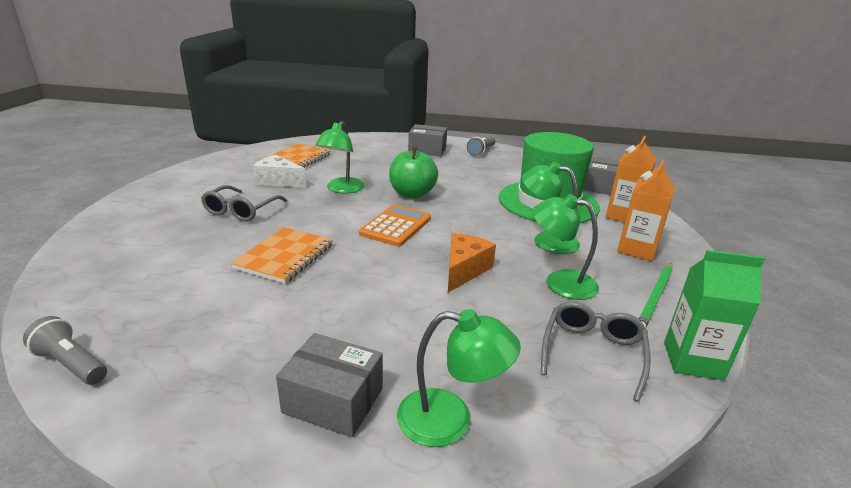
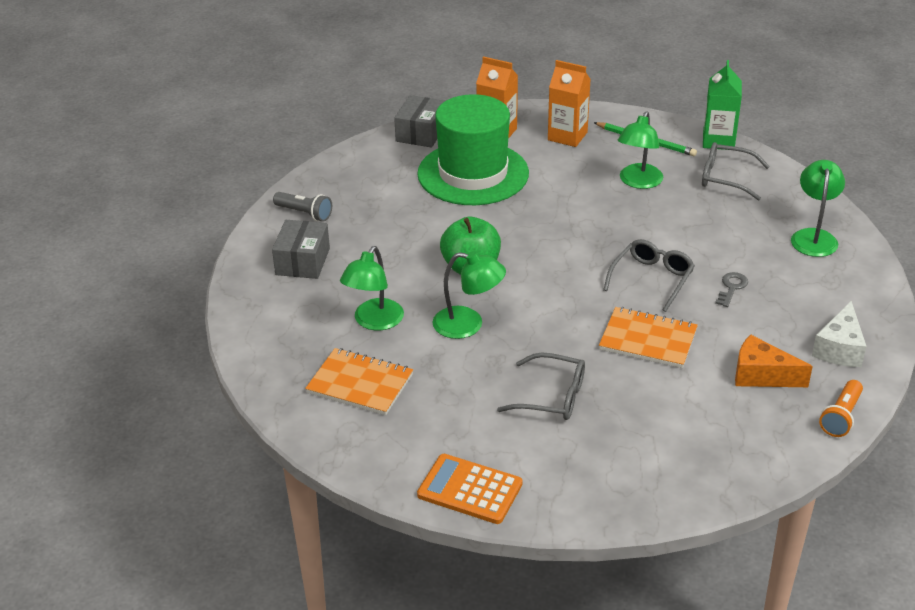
camera: 90 degrees left, 10 degrees up
grey flashlight [23,316,107,385] -> orange flashlight [819,380,863,437]
white cheese [253,155,307,188] -> white cheese moved to [812,301,866,367]
grey box [276,333,383,437] -> none
orange calculator [359,205,431,246] -> orange calculator moved to [417,454,523,524]
orange cheese [448,233,496,293] -> orange cheese moved to [735,334,813,387]
green lamp [522,162,580,254] -> green lamp moved to [340,246,404,330]
none -> grey glasses [603,239,695,312]
none -> grey key [715,272,748,307]

